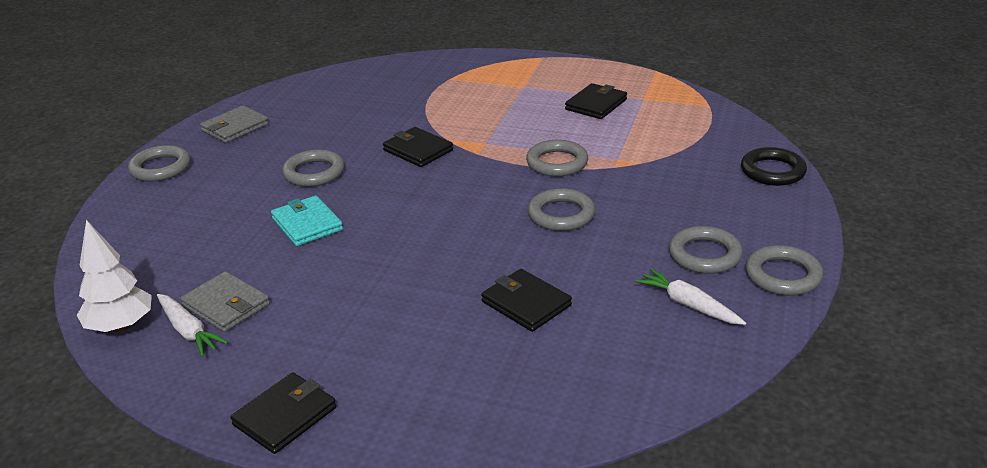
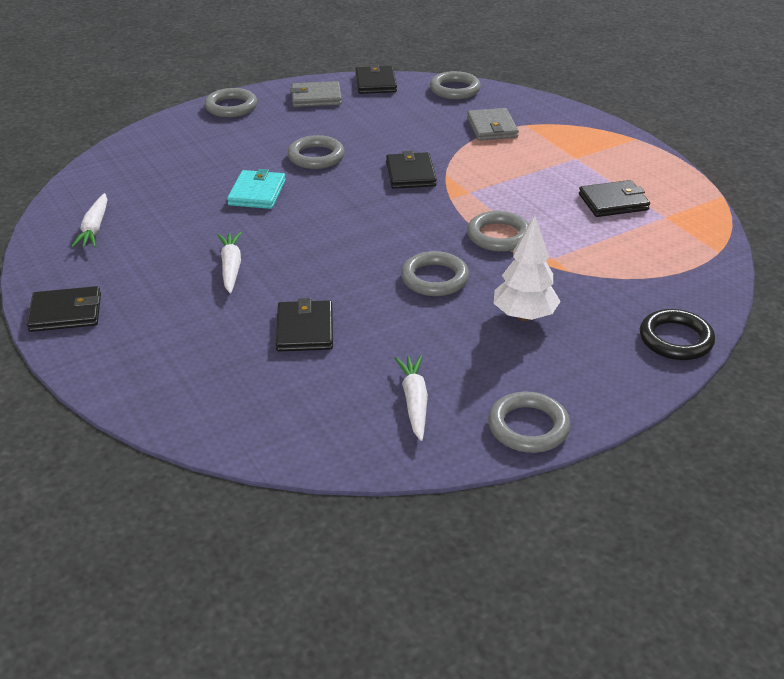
camera: 40 degrees right, 5 degrees up
white tree [77,220,152,333] -> white tree moved to [494,215,561,321]
grey wallet [180,271,270,332] -> grey wallet moved to [467,108,519,141]
grey ring [669,226,743,274] -> grey ring moved to [430,71,481,99]
none -> white carrot [217,232,241,293]
none -> black wallet [355,64,397,94]

